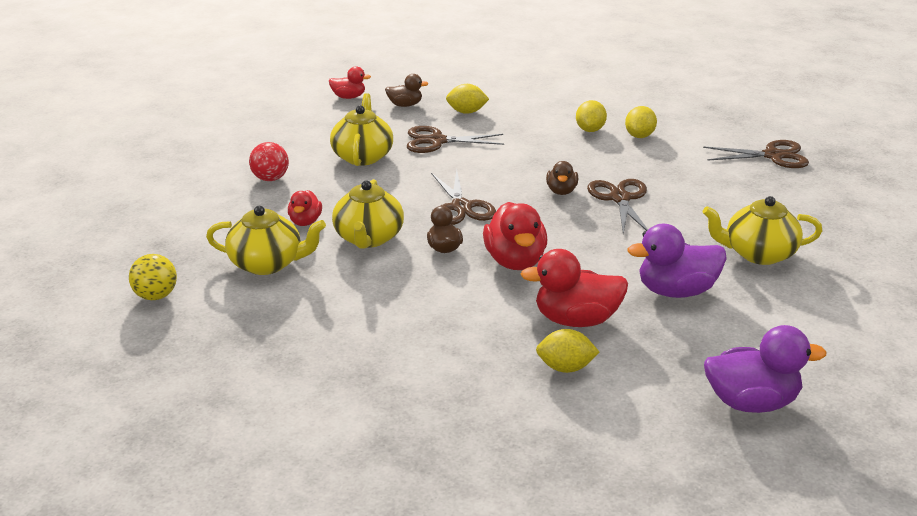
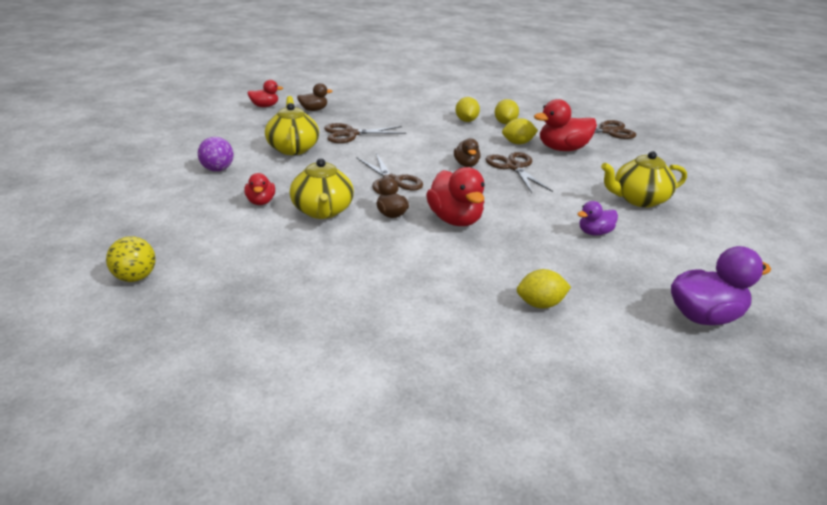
camera: 15 degrees left, 0 degrees up
yellow teapot [206,206,326,275] -> none
red ball [249,142,289,181] -> purple ball [198,137,234,172]
yellow lemon [446,84,489,114] -> yellow lemon moved to [502,118,538,144]
red duck [520,249,628,327] -> red duck moved to [534,99,597,151]
purple duck [628,224,727,298] -> purple duck [577,201,618,236], size x0.57

